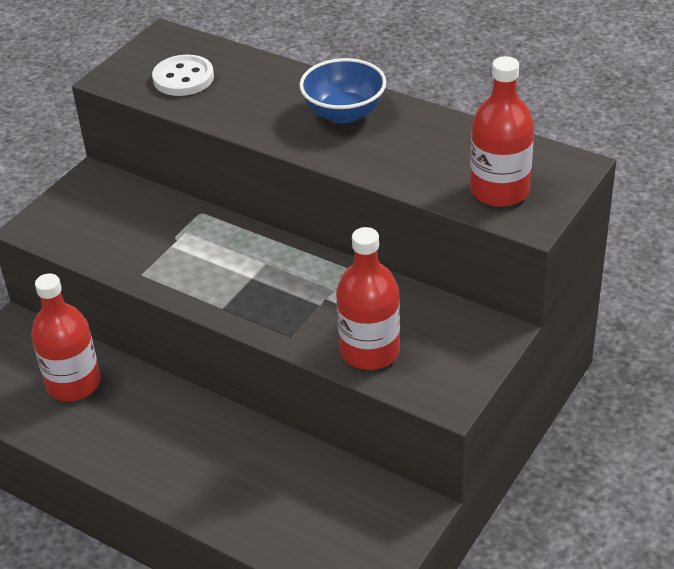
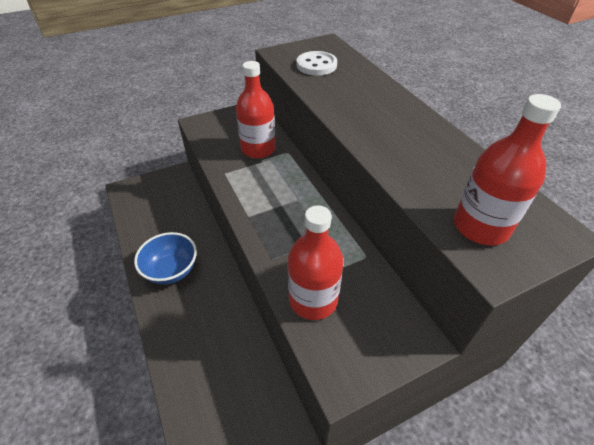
camera: 30 degrees right, 5 degrees up
red bottle [31,273,101,401] -> red bottle moved to [236,61,276,159]
blue bowl [299,58,386,123] -> blue bowl moved to [134,232,197,284]

